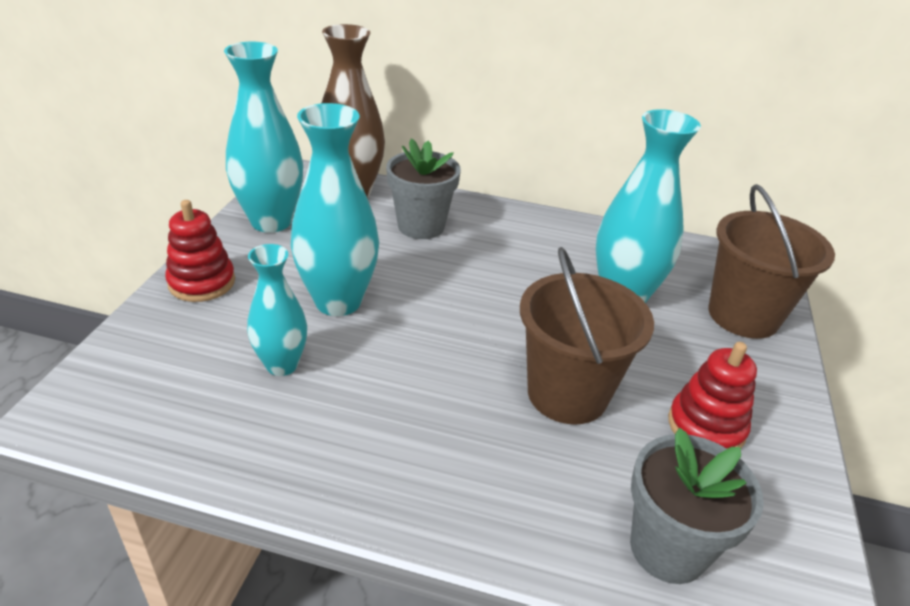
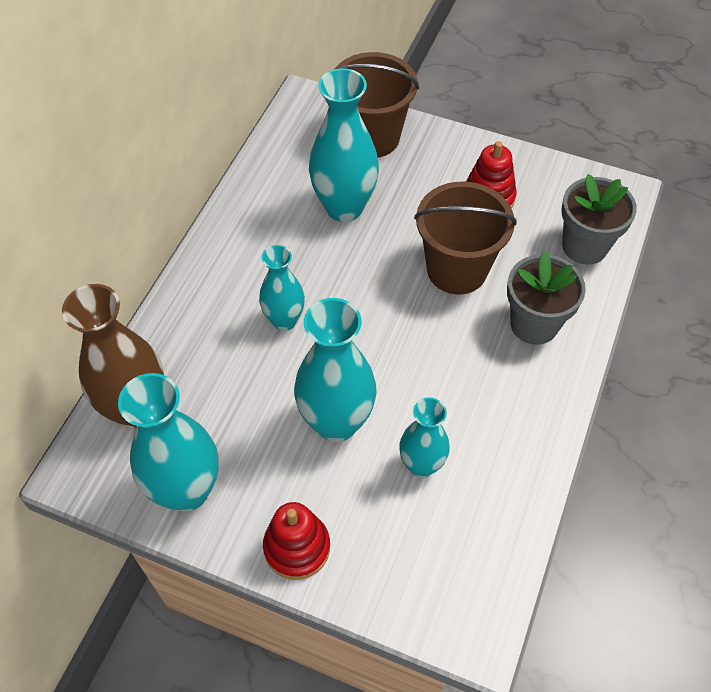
camera: 80 degrees left, 20 degrees up
grey flower pot [386,139,461,239] -> grey flower pot moved to [507,251,586,345]
none -> turquoise vase [259,245,305,331]

